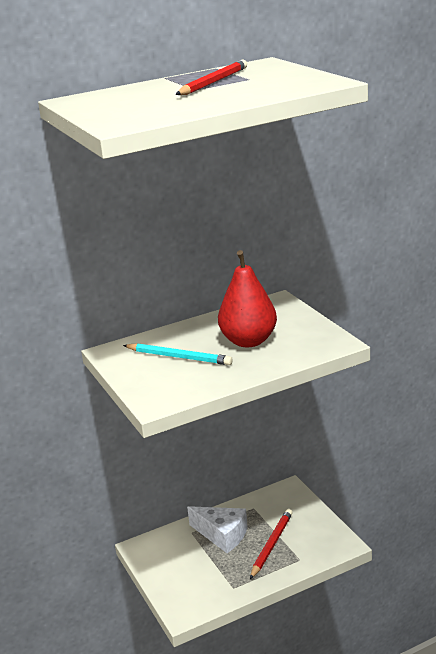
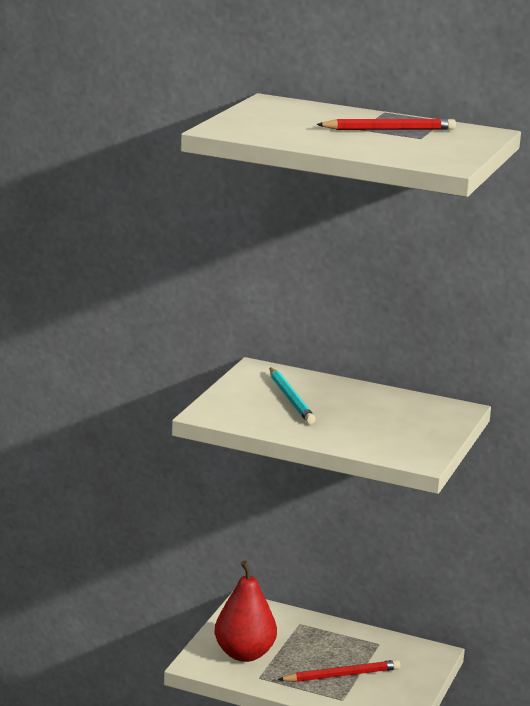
camera: 45 degrees right, 5 degrees down
white cheese [187,506,248,553] -> none
red pear [218,250,277,347] -> red pear moved to [214,560,277,662]

